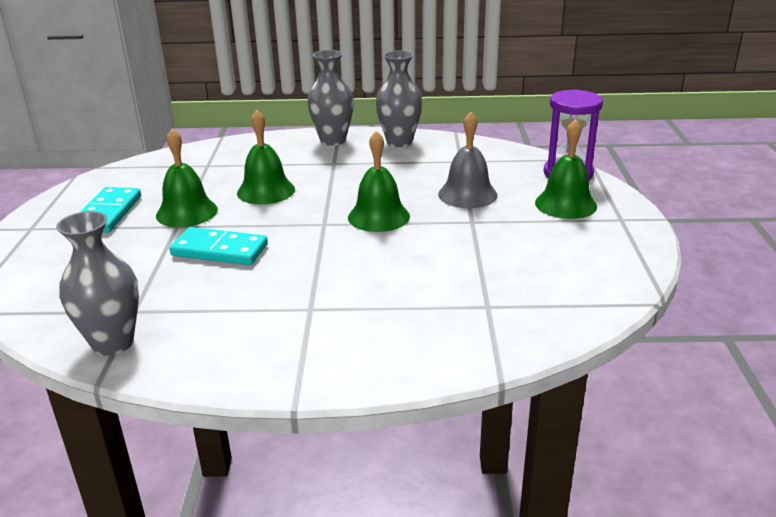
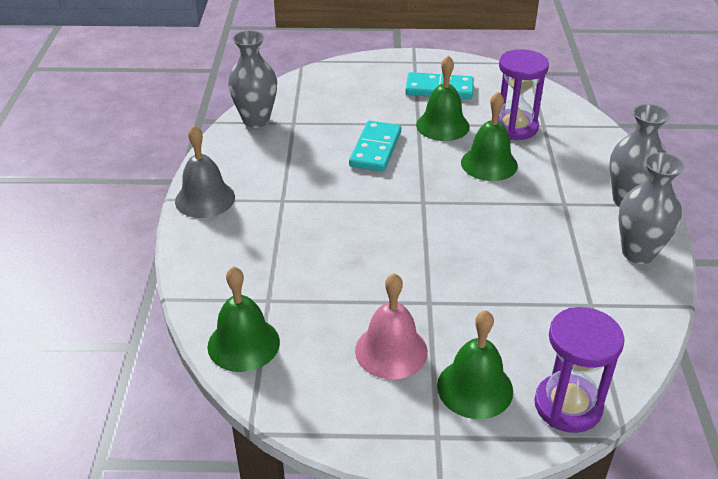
camera: 90 degrees right, 10 degrees up
green bell [348,131,410,232] -> green bell moved to [207,266,280,372]
grey bell [438,112,498,208] -> grey bell moved to [175,125,235,218]
none -> pink bell [355,273,428,380]
none -> purple hourglass [498,49,549,140]

